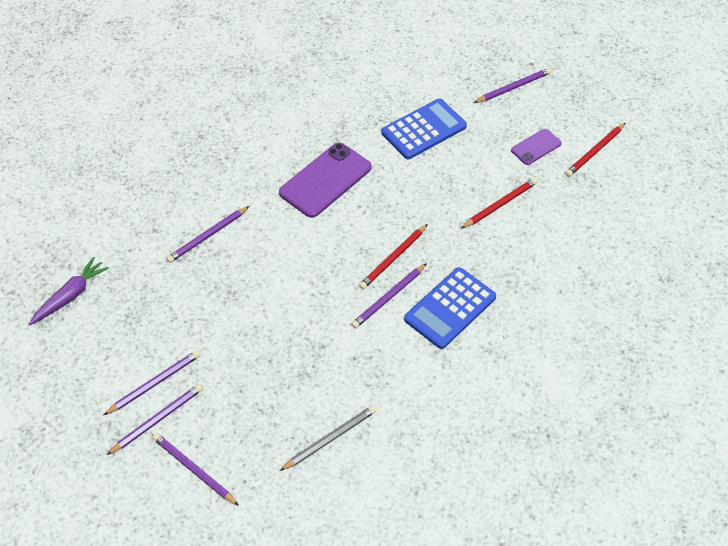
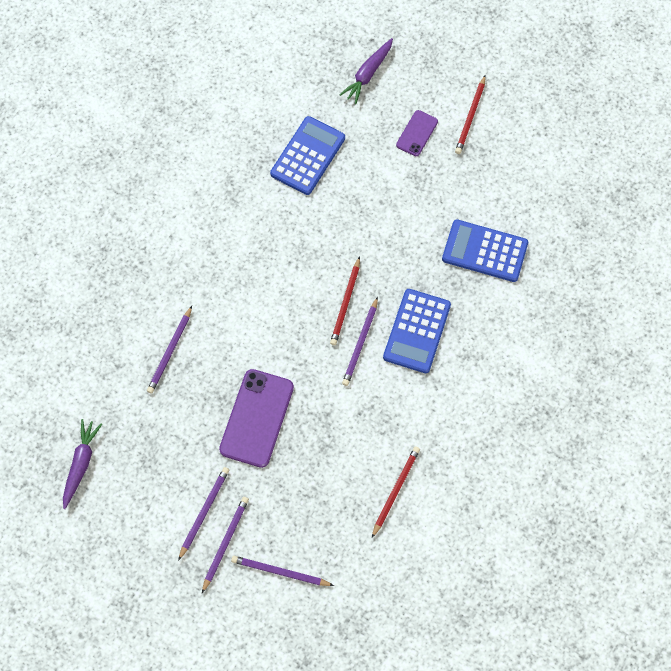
camera: 25 degrees left, 15 degrees up
purple phone [279,143,372,218] -> purple phone moved to [219,369,294,468]
grey pencil [280,406,376,471] -> none
red pencil [461,178,537,229] -> red pencil moved to [372,446,420,538]
purple pencil [474,68,551,103] -> purple carrot [339,38,393,104]
none -> blue calculator [442,219,528,282]

